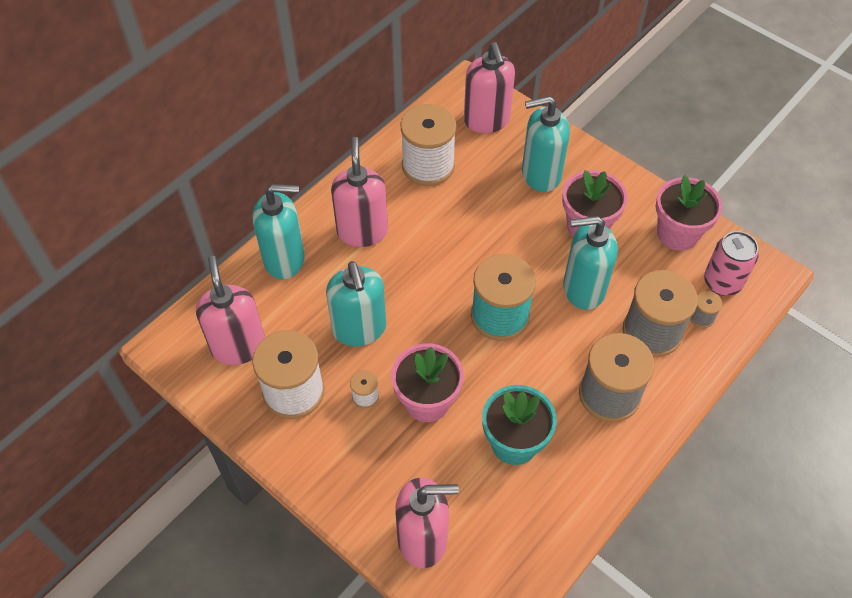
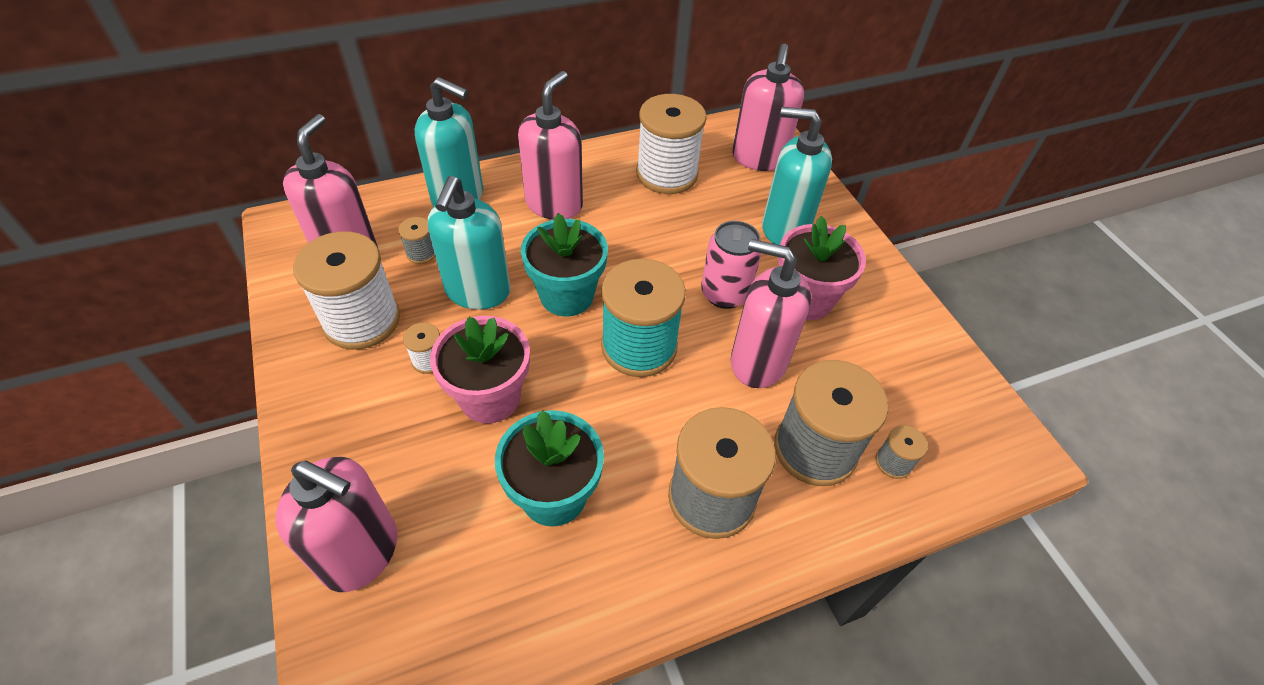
camera: 25 degrees right, 5 degrees down
turquoise soap dispenser [563,216,618,310] -> pink soap dispenser [731,239,811,388]
pink flower pot [656,175,723,251] -> none
pink can [704,231,759,296] -> pink can moved to [701,221,762,309]
none -> grey spool [398,217,435,264]
none -> turquoise flower pot [521,213,608,316]

